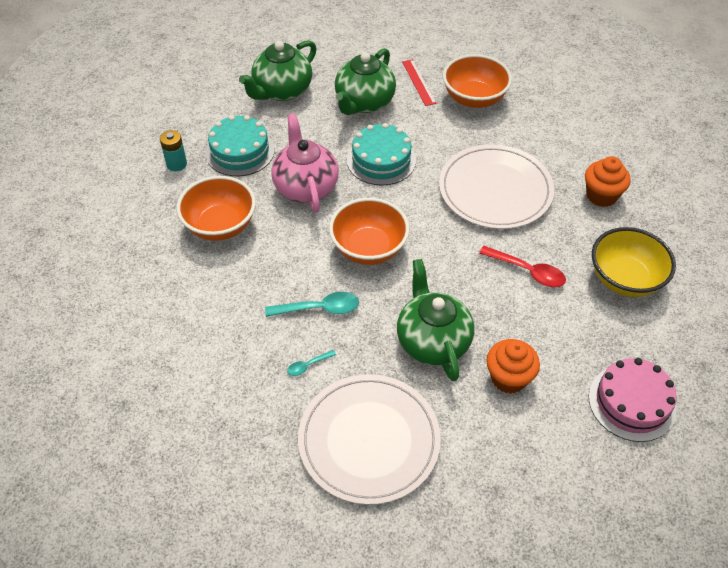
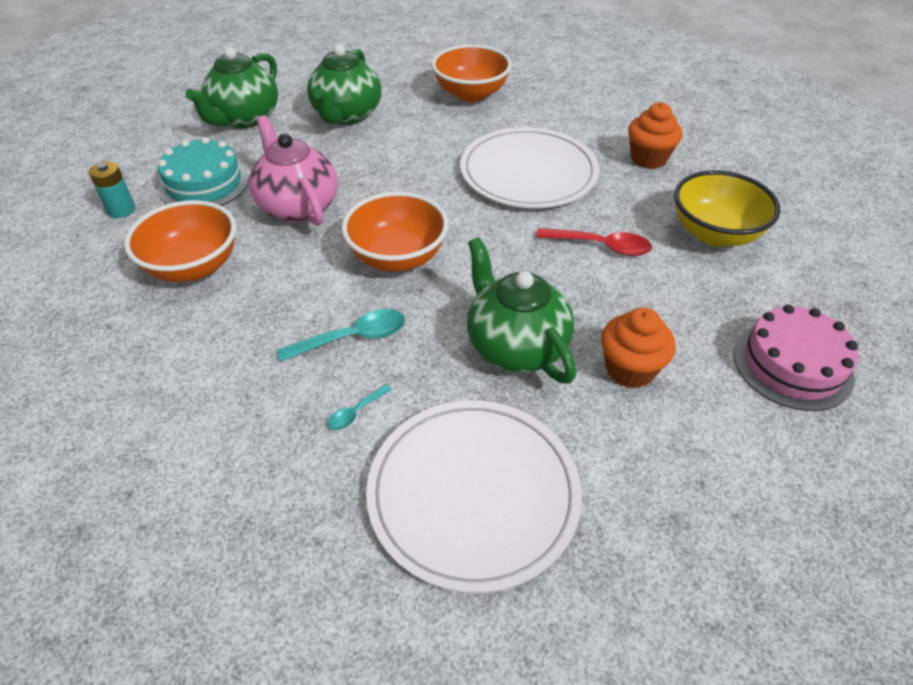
camera: 15 degrees left, 5 degrees down
turquoise cake [347,123,416,185] -> none
red ruler [402,59,437,106] -> none

